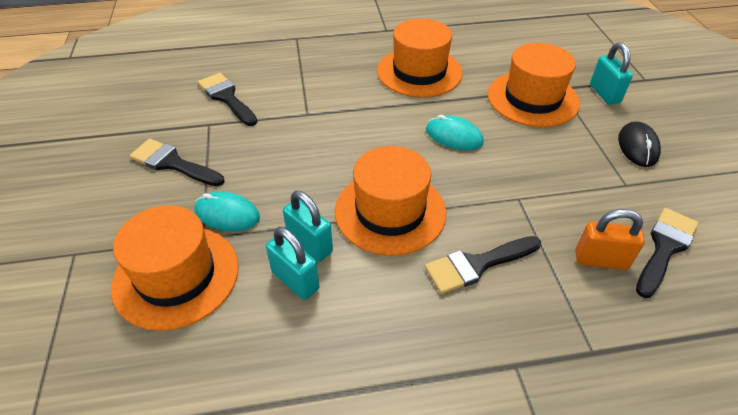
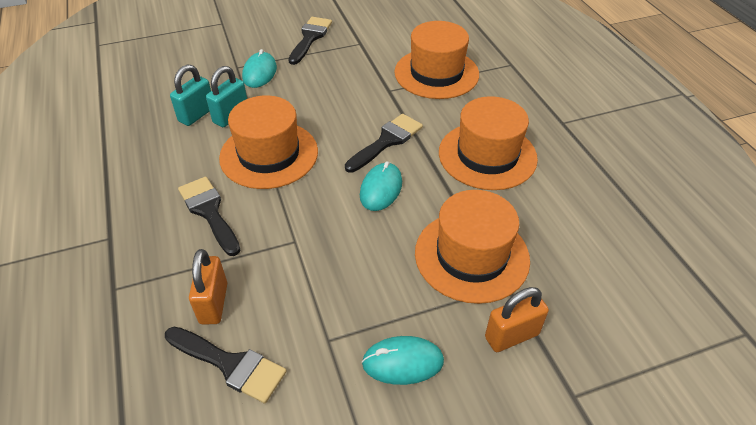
camera: 80 degrees right, 0 degrees up
orange hat [111,205,239,331] -> orange hat moved to [394,21,479,99]
black brush [198,73,257,126] -> black brush moved to [345,114,423,173]
turquoise padlock [590,42,633,105] -> orange padlock [485,287,549,352]
black mouse [618,121,661,167] -> turquoise mouse [362,336,444,385]

